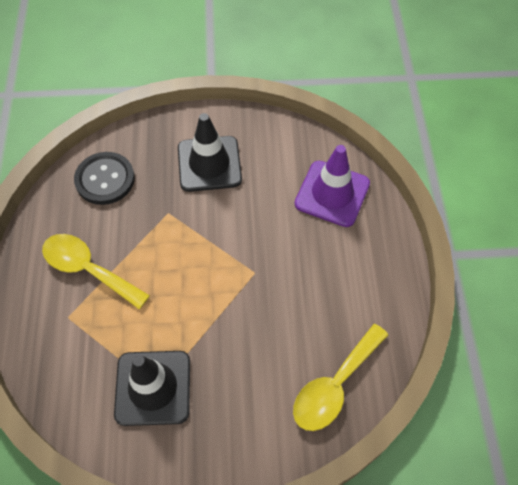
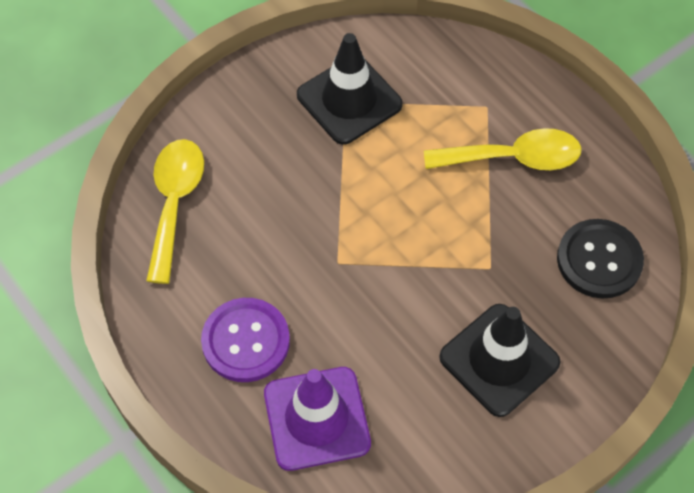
camera: 145 degrees right, 0 degrees up
none -> purple button [201,298,290,382]

